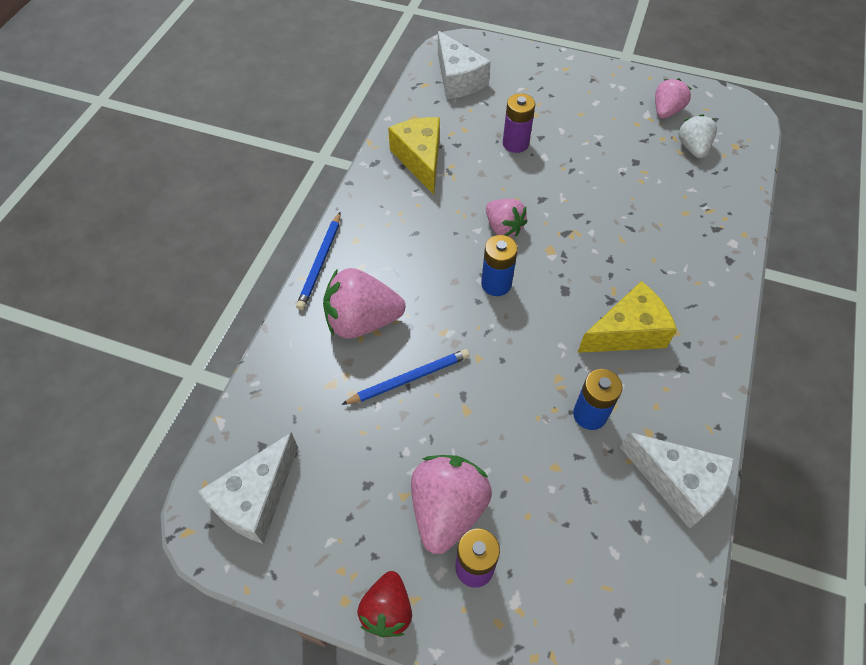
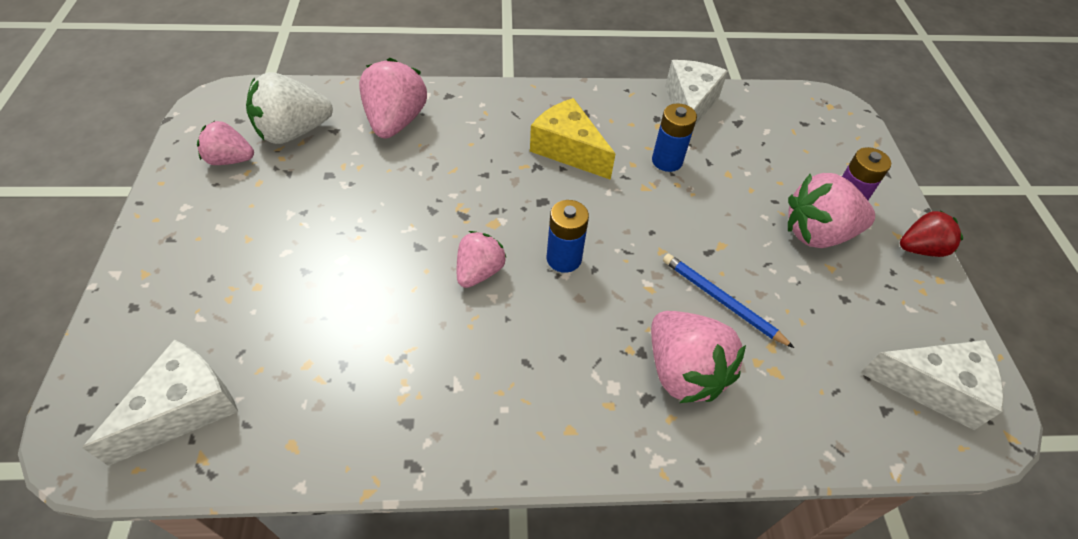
camera: 115 degrees left, 5 degrees down
blue pencil [296,212,340,310] -> none
yellow cheese [388,117,440,195] -> none
purple battery [503,93,535,153] -> none
white strawberry [678,114,717,158] -> white strawberry [246,72,333,144], size x1.60
none -> pink strawberry [359,58,427,138]

